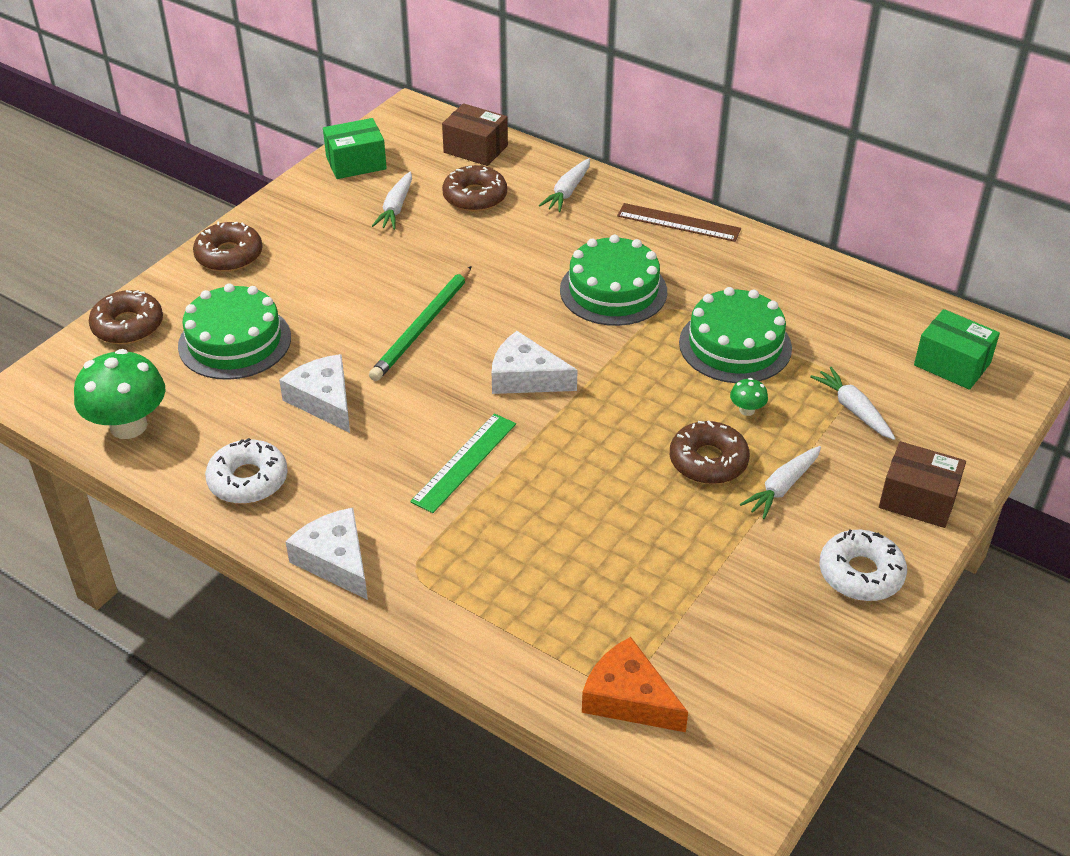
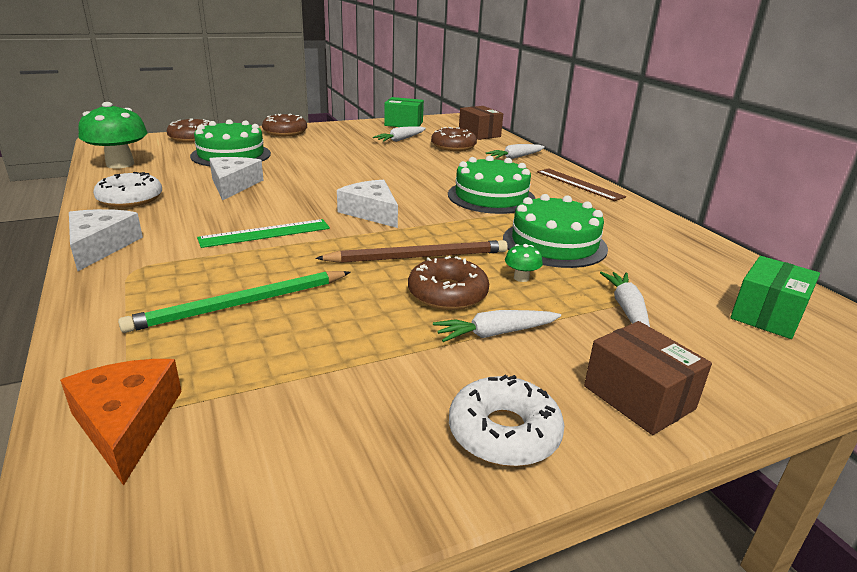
camera: 30 degrees right, 15 degrees down
green pencil [369,266,472,381] -> green pencil moved to [118,271,351,333]
green box [914,309,1000,390] -> green box turned 60 degrees clockwise [730,256,820,339]
none -> brown pencil [315,240,508,263]

